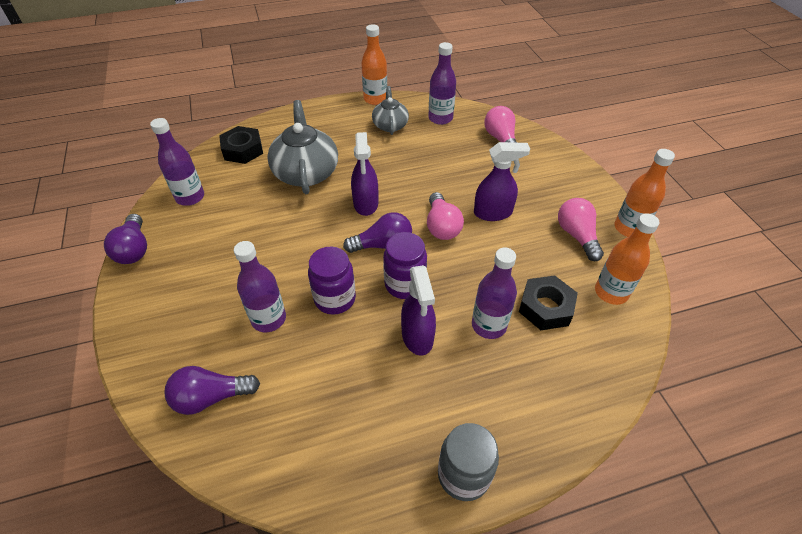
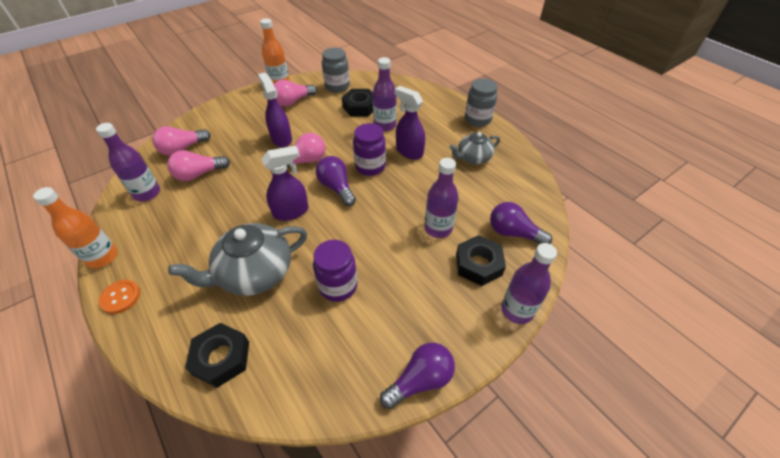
camera: 110 degrees left, 0 degrees up
purple bottle [150,118,204,206] -> purple bottle moved to [501,243,557,324]
purple light bulb [164,366,260,415] -> purple light bulb turned 150 degrees clockwise [490,202,552,244]
purple jar [308,247,356,315] -> purple jar moved to [313,240,357,302]
grey teapot [372,86,409,135] -> grey teapot moved to [450,132,500,164]
purple spray bottle [401,265,436,356] -> purple spray bottle turned 105 degrees counterclockwise [395,86,425,159]
orange bottle [595,213,659,305] -> grey jar [322,48,350,93]
none -> orange button [99,280,140,314]
none -> pink light bulb [167,150,230,181]
none -> black nut [456,235,506,286]

